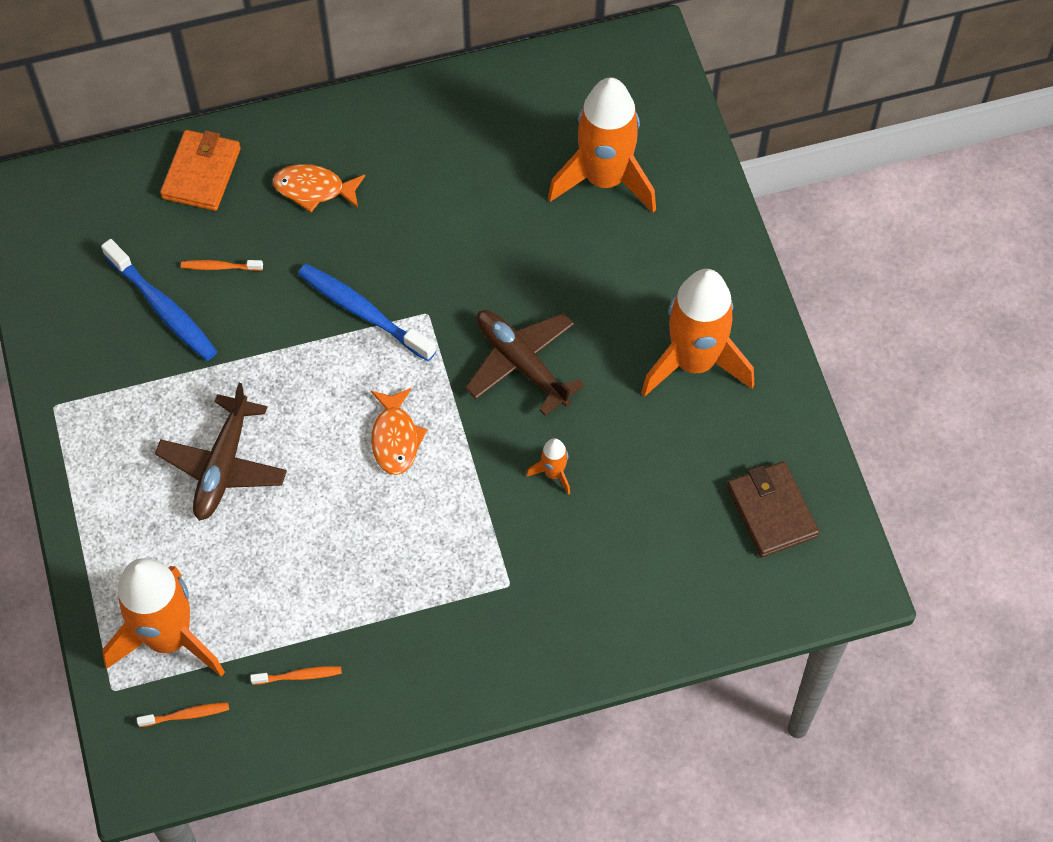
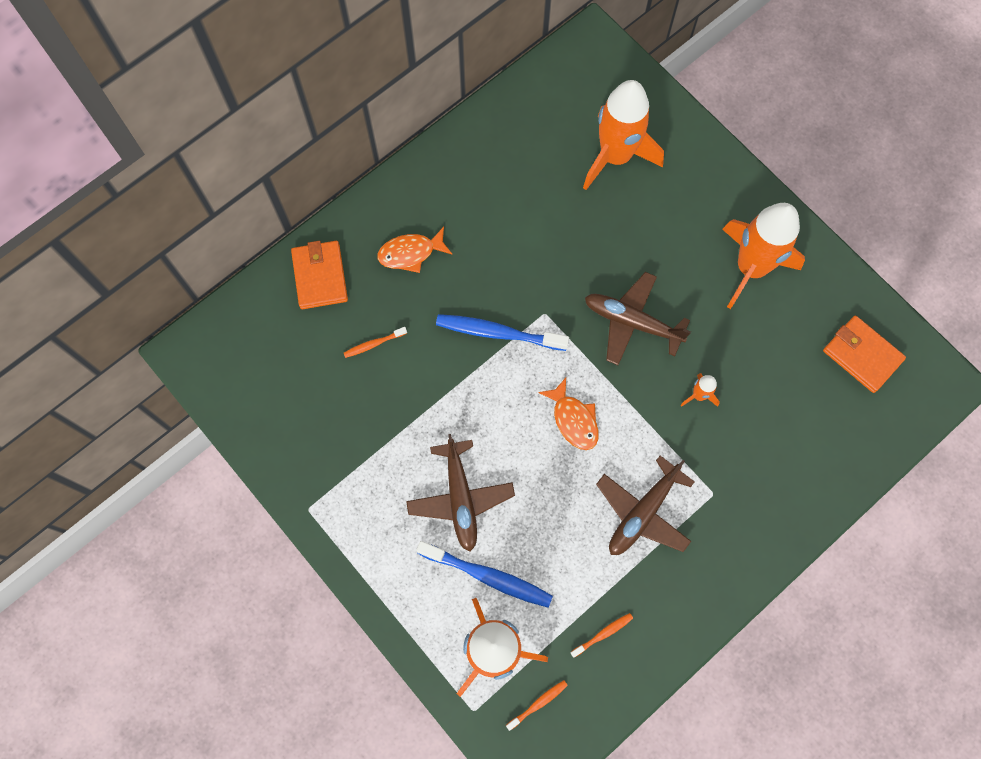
camera: 25 degrees left, 10 degrees up
blue toothbrush [101,239,217,361] -> blue toothbrush moved to [416,541,553,608]
brown wallet [727,461,819,557] -> orange wallet [823,315,906,393]
none -> brown plane [596,455,695,555]

